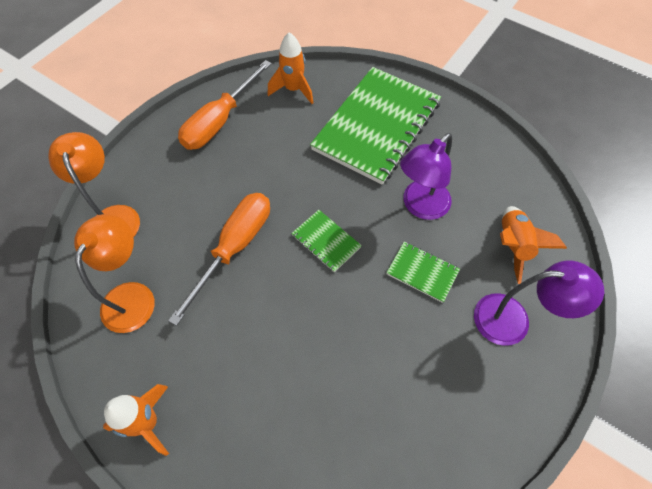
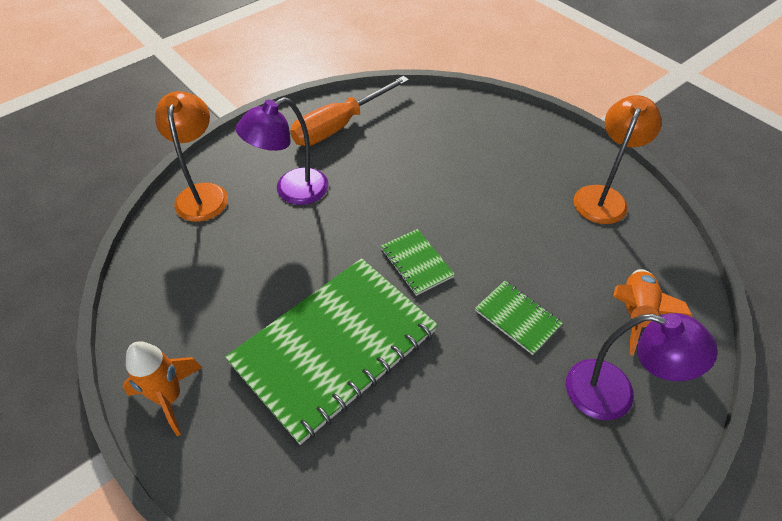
camera: 15 degrees right, 10 degrees down
orange lamp [74,214,155,333] -> orange lamp moved to [574,95,662,224]
orange screwdriver [168,193,270,326] -> none
orange rocket [268,32,313,104] -> none
green notebook [310,67,441,184] -> green notebook moved to [225,258,438,445]
purple lamp [400,133,452,220] -> purple lamp moved to [236,97,329,205]

